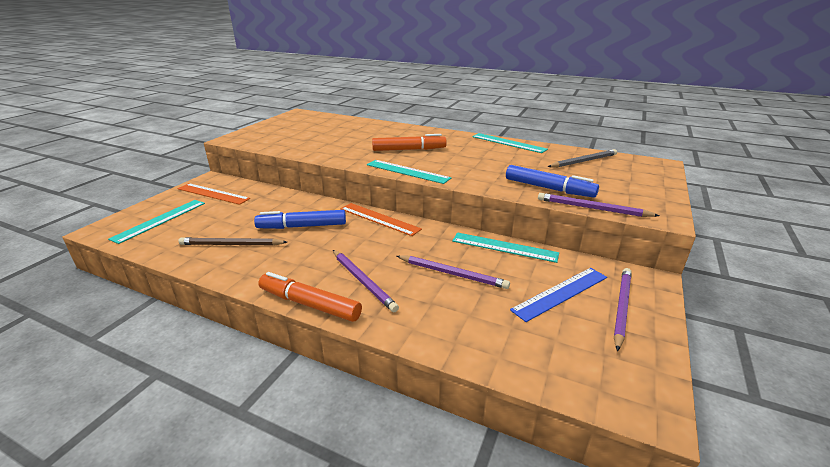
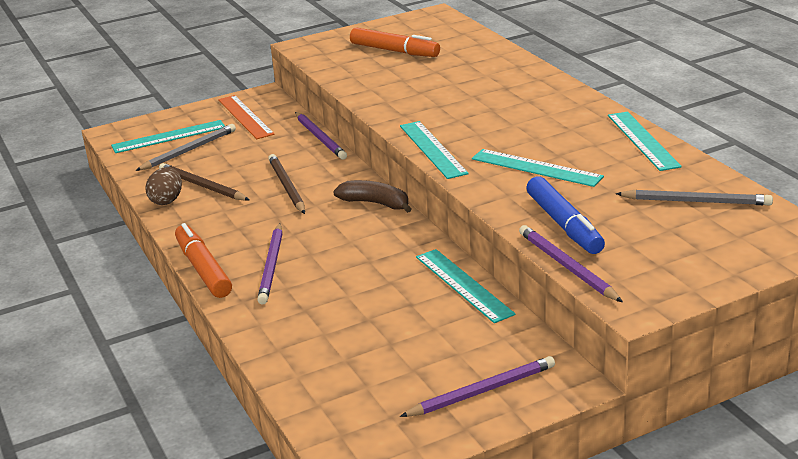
camera: 40 degrees right, 0 degrees up
blue marker [254,210,346,229] -> brown pencil [268,154,305,214]
orange ruler [340,203,422,236] -> brown banana [333,180,411,213]
orange marker [372,134,447,151] -> orange marker moved to [350,27,440,57]
purple pencil [397,255,510,289] -> purple pencil moved to [295,112,347,160]
blue ruler [510,268,607,322] -> none
none -> grey pencil [135,124,236,171]
none -> brown egg [145,167,182,205]
none -> turquoise ruler [472,149,604,187]

